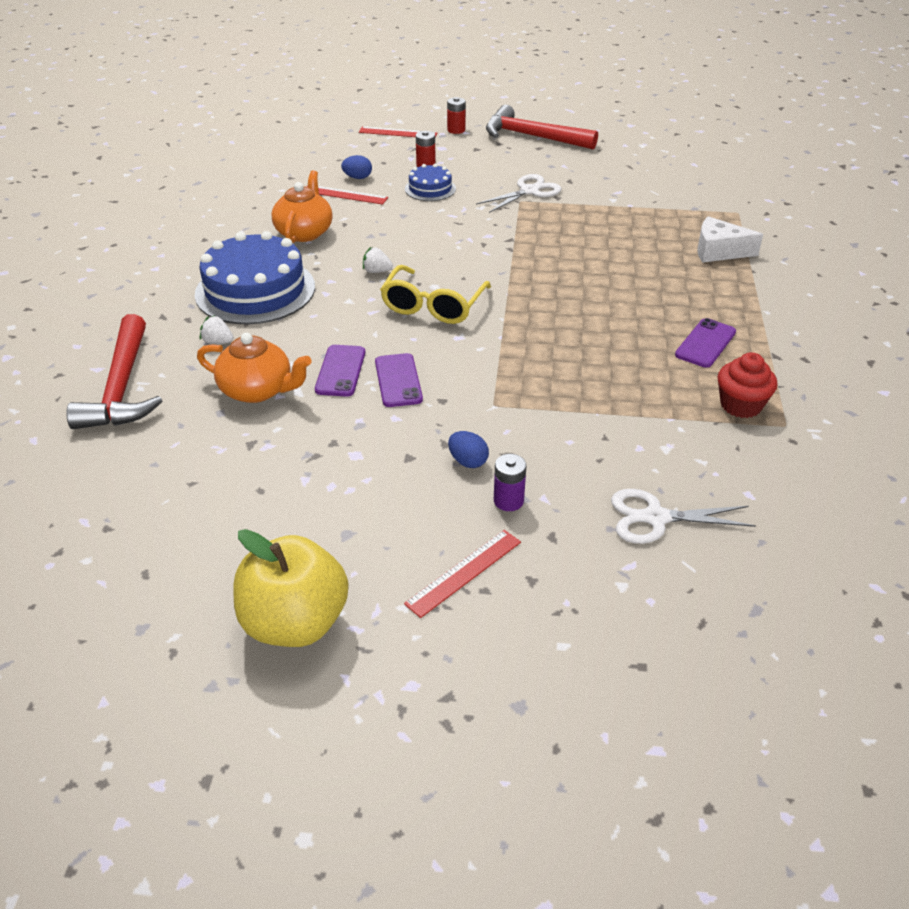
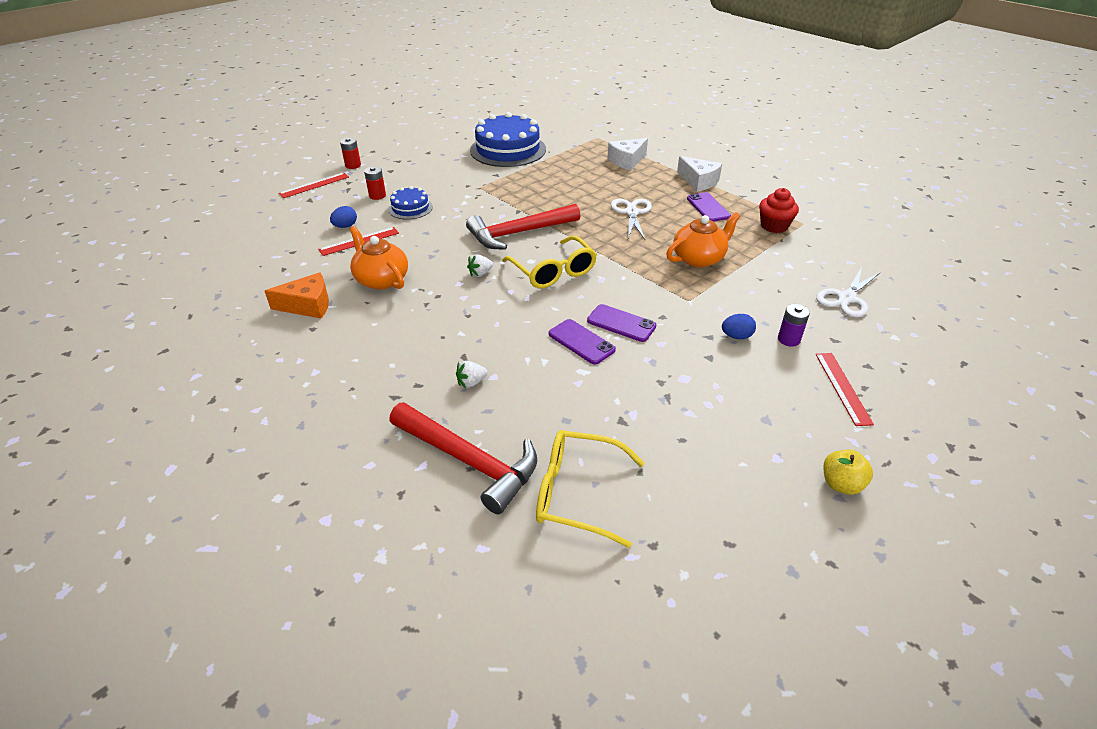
camera: 50 degrees left, 0 degrees up
blue cake [195,231,315,324] -> blue cake moved to [470,112,546,167]
orange teapot [197,333,312,403] -> orange teapot moved to [666,212,740,267]
yellow apple [234,529,348,647] -> yellow apple [823,450,873,495], size x0.51
white scissors [476,174,562,213] -> white scissors moved to [611,199,652,240]
red hammer [486,105,598,150] -> red hammer moved to [466,204,580,250]
none -> orange cheese [265,272,329,319]
none -> yellow glasses [536,430,644,548]
none -> white cheese [677,156,722,192]

